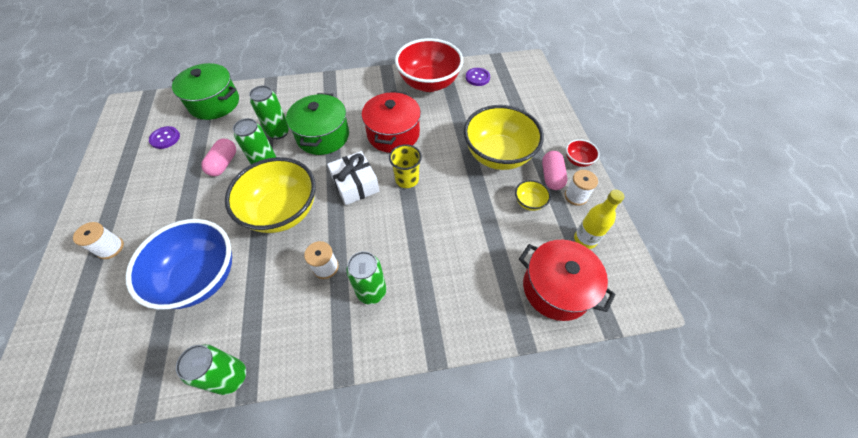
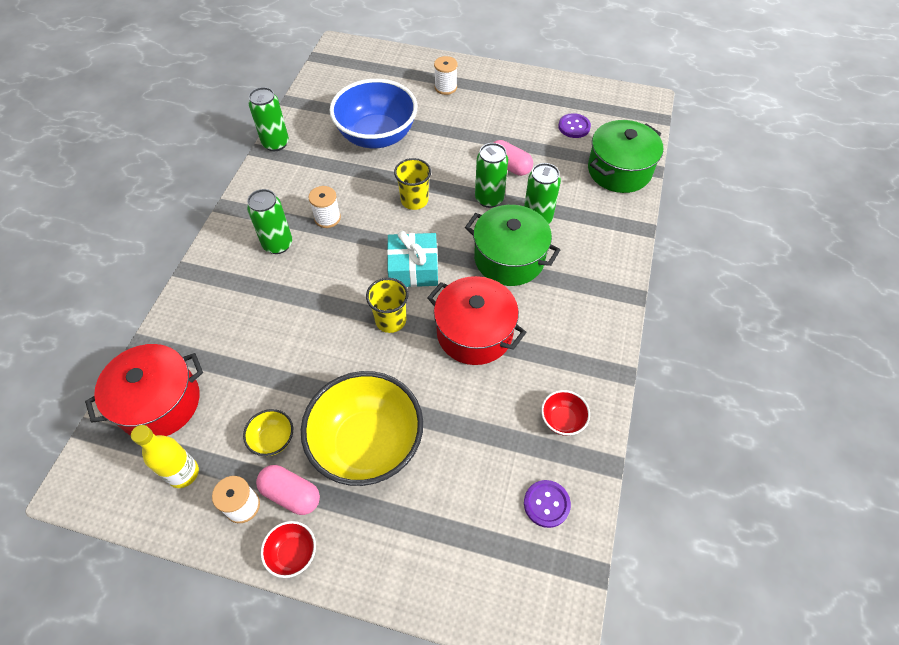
camera: 115 degrees right, 0 degrees up
yellow bowl [225,157,316,233] -> yellow cup [394,158,431,210]
white gift [327,151,379,205] -> turquoise gift [387,231,438,287]
red bowl [395,38,463,92] -> red bowl [541,390,590,436], size x0.42

